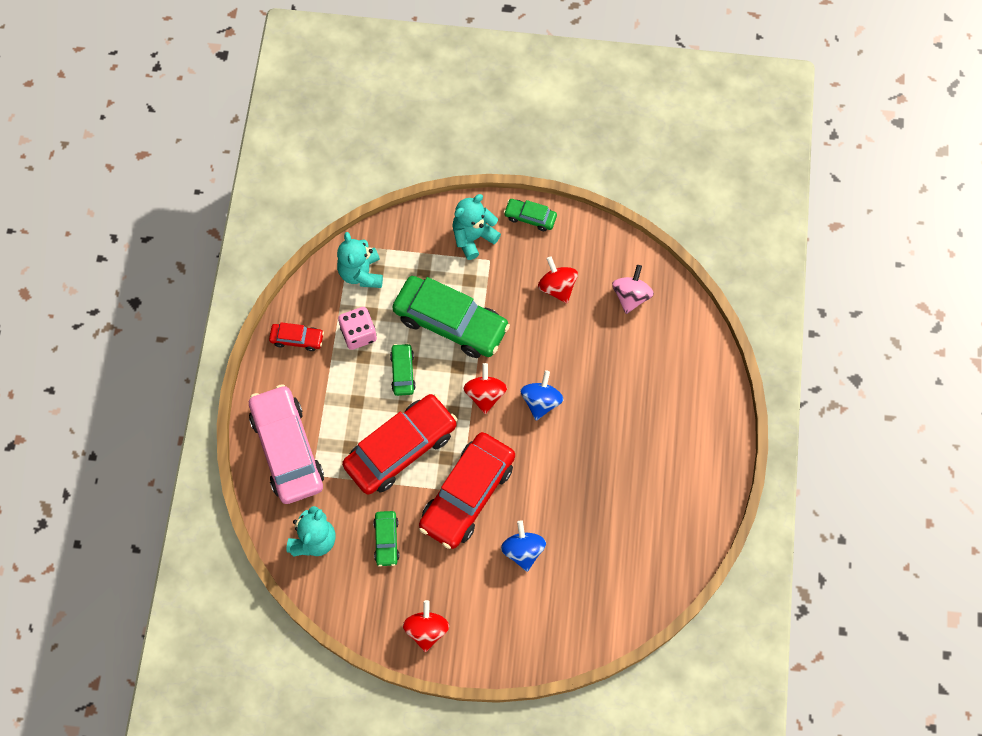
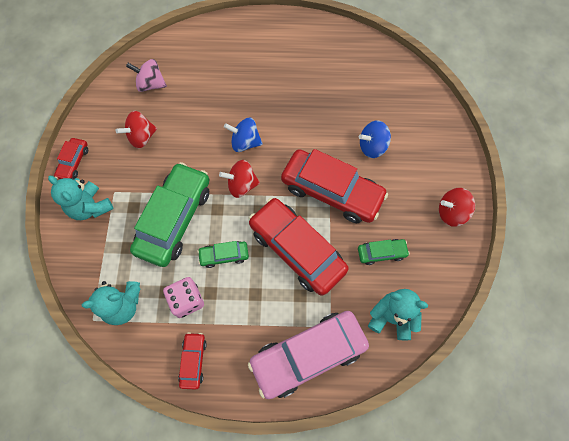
camera: 95 degrees left, 0 degrees up
green car [504,199,557,231] -> red car [54,138,88,179]

